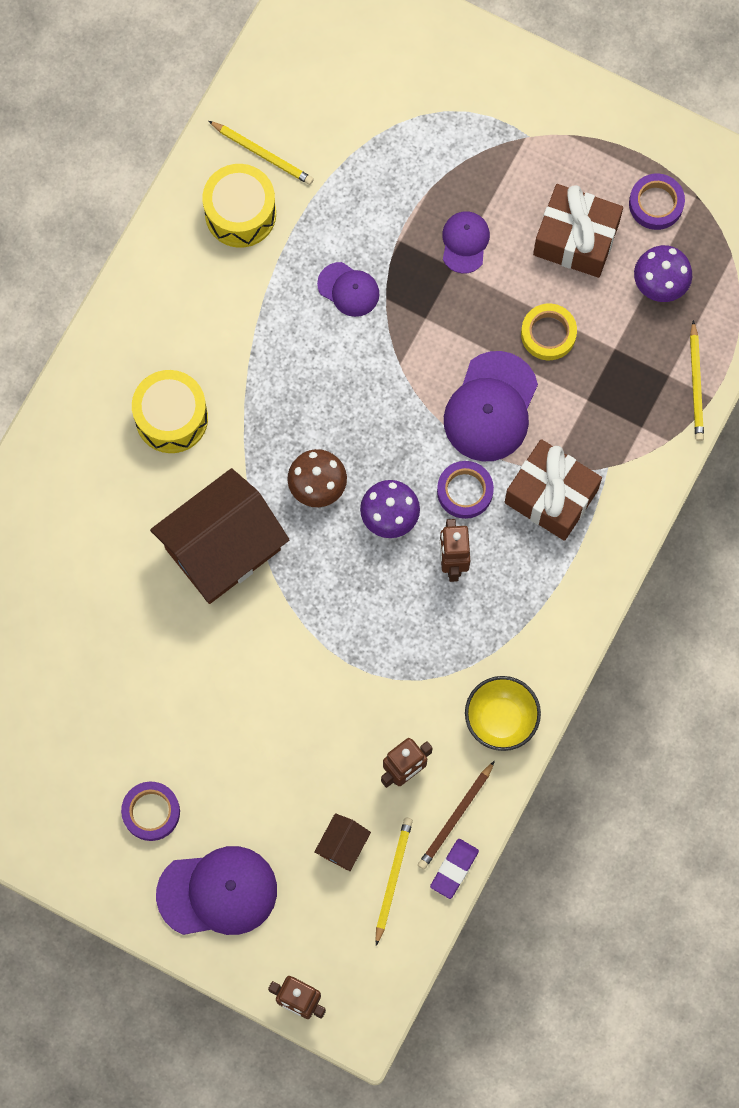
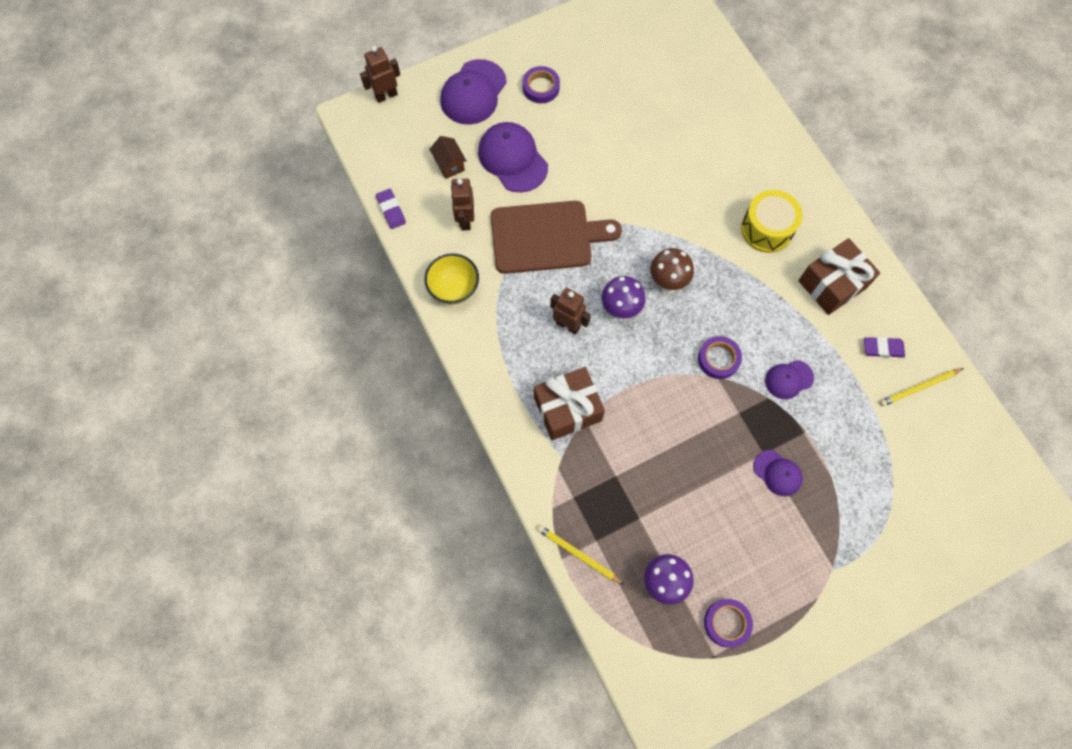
camera: 125 degrees right, 5 degrees down
brown house [150,468,289,604] -> none
yellow drum [202,164,276,248] -> purple eraser [864,337,905,358]
yellow pencil [375,818,413,946] -> none
brown pencil [418,761,495,869] -> none
purple tape [437,461,494,519] -> purple tape moved to [698,336,742,379]
purple cap [444,351,538,461] -> purple cap moved to [478,122,548,193]
yellow tape [521,304,577,360] -> none
brown gift [533,184,623,278] -> brown gift moved to [798,238,880,315]
none -> brown cutting board [491,201,622,274]

